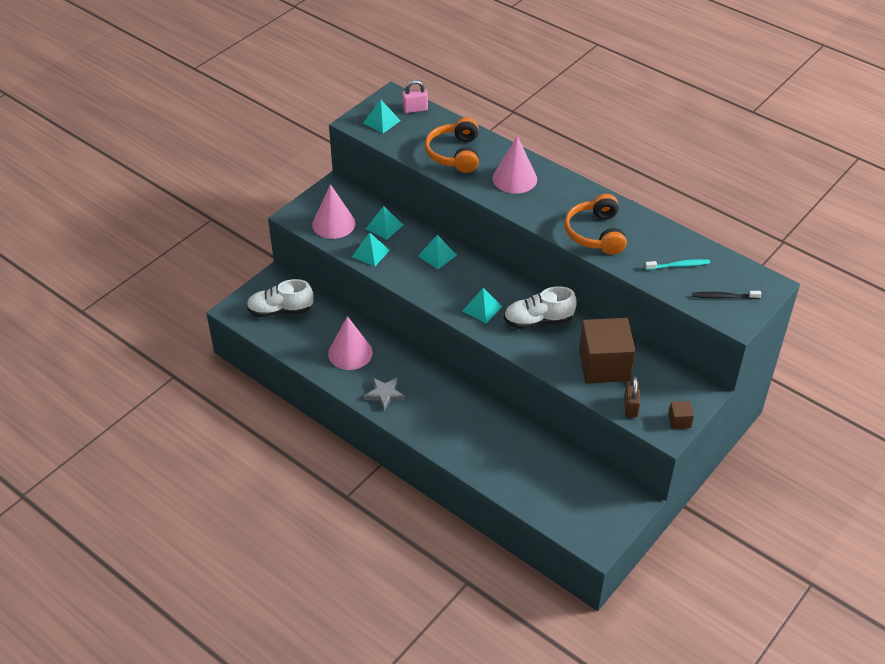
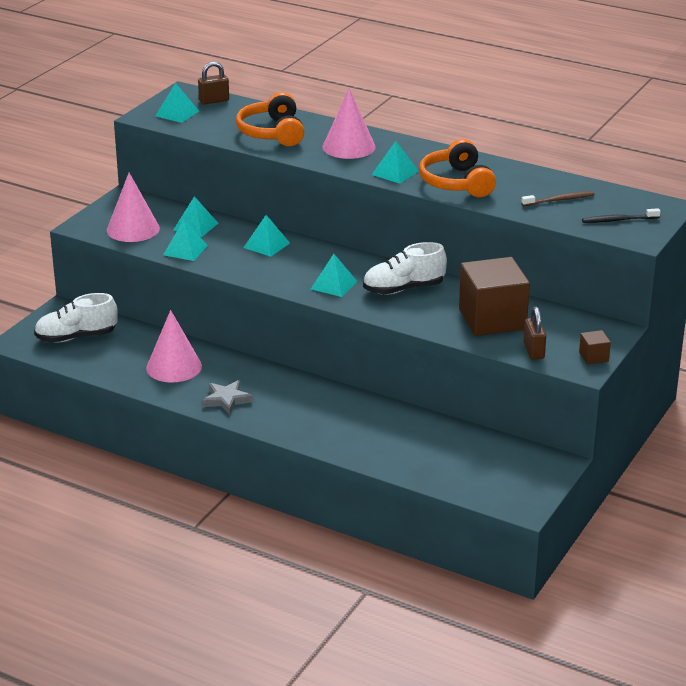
camera: 10 degrees left, 15 degrees down
pink padlock [402,80,428,113] -> brown padlock [198,61,229,105]
turquoise toothbrush [645,259,710,270] -> brown toothbrush [522,191,595,206]
none -> turquoise pyramid [372,141,419,184]

